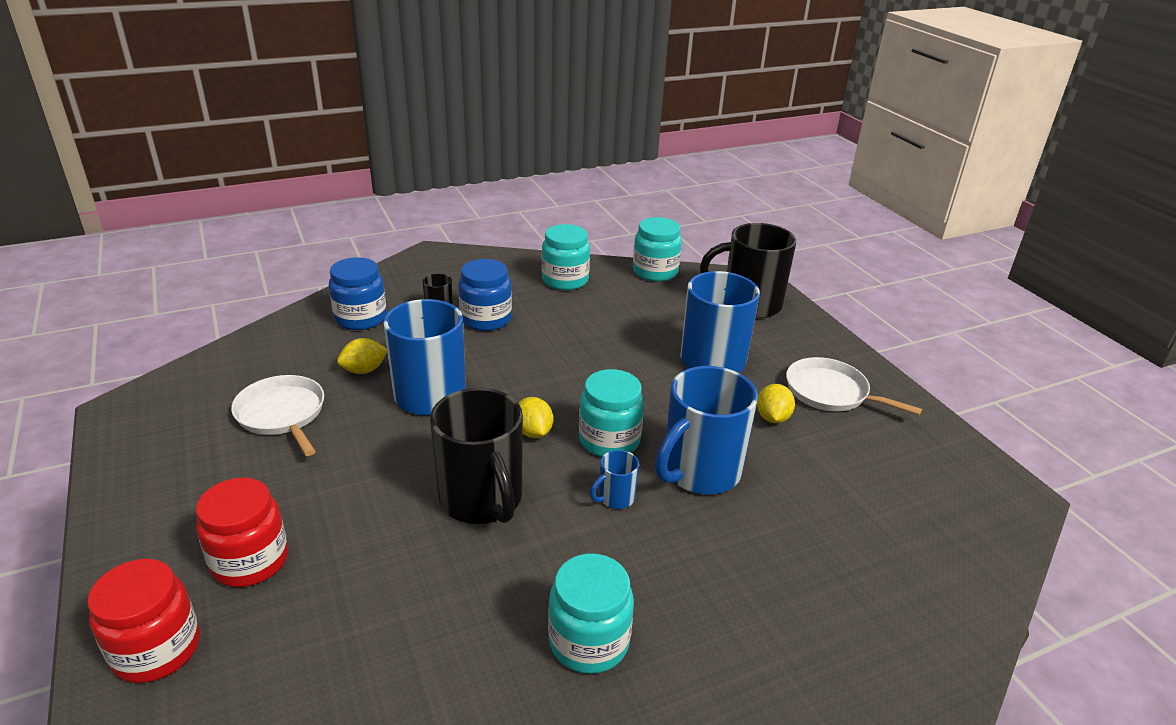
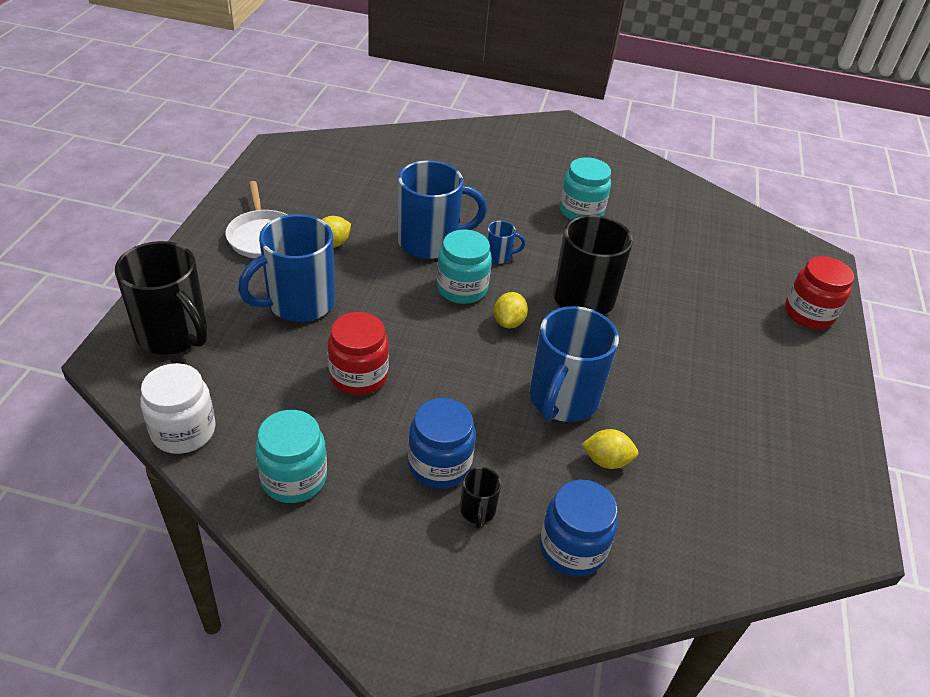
camera: 145 degrees left, 10 degrees up
red jar [196,478,288,587] -> red jar moved to [328,312,389,395]
white pan [231,375,324,456] -> none
turquoise jar [633,217,682,282] -> white jar [140,363,216,454]

